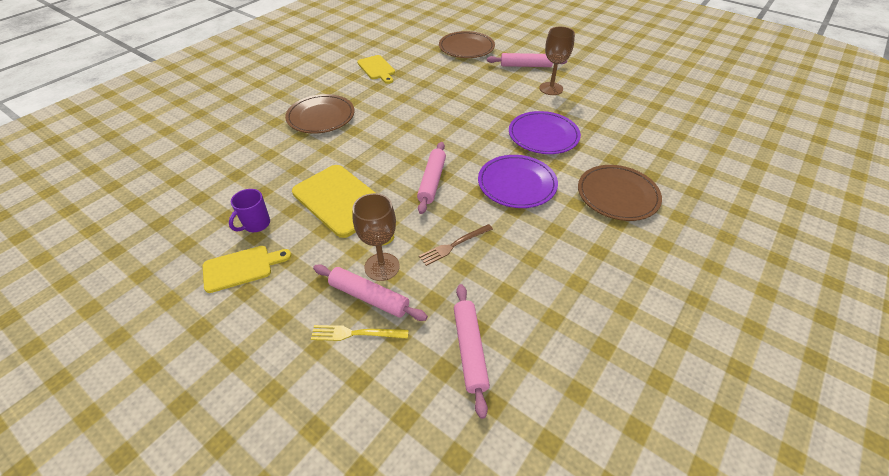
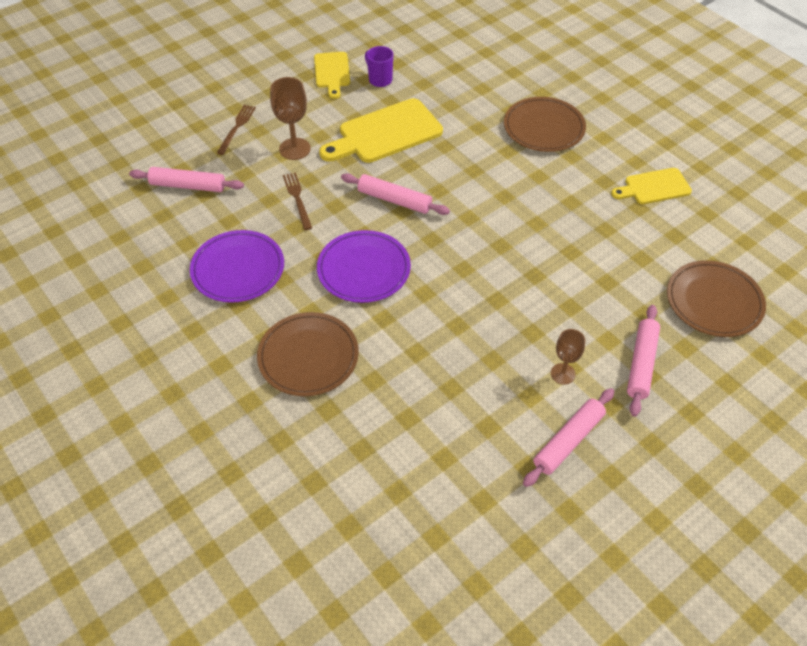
camera: 105 degrees right, 5 degrees up
yellow fork [311,325,409,341] -> brown fork [217,105,256,155]
pink rolling pin [313,264,428,321] -> pink rolling pin moved to [523,388,614,487]
purple plate [509,111,581,154] -> purple plate moved to [190,230,284,303]
brown goblet [539,27,575,95] -> brown goblet [551,329,585,384], size x0.64

